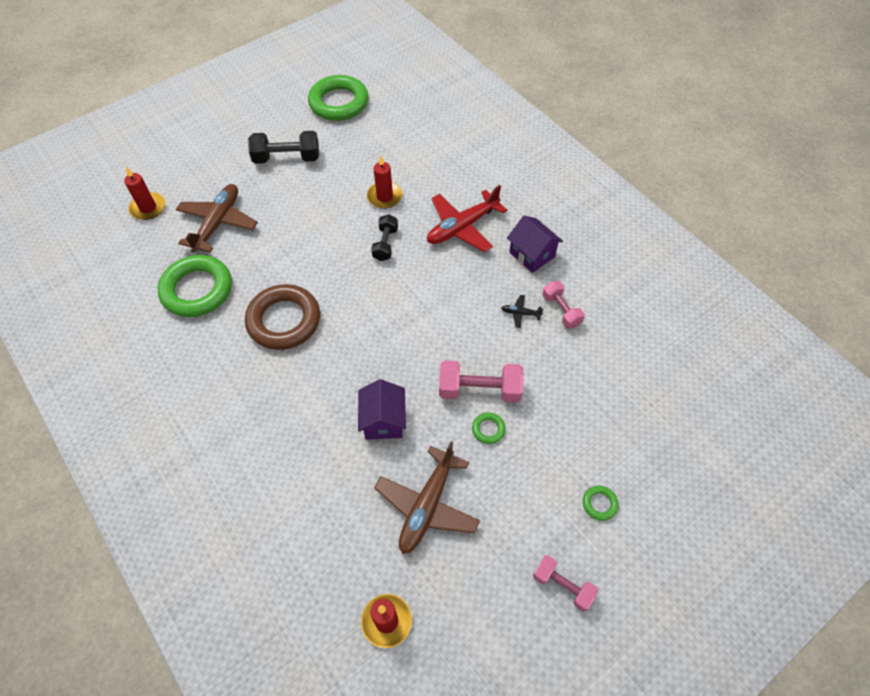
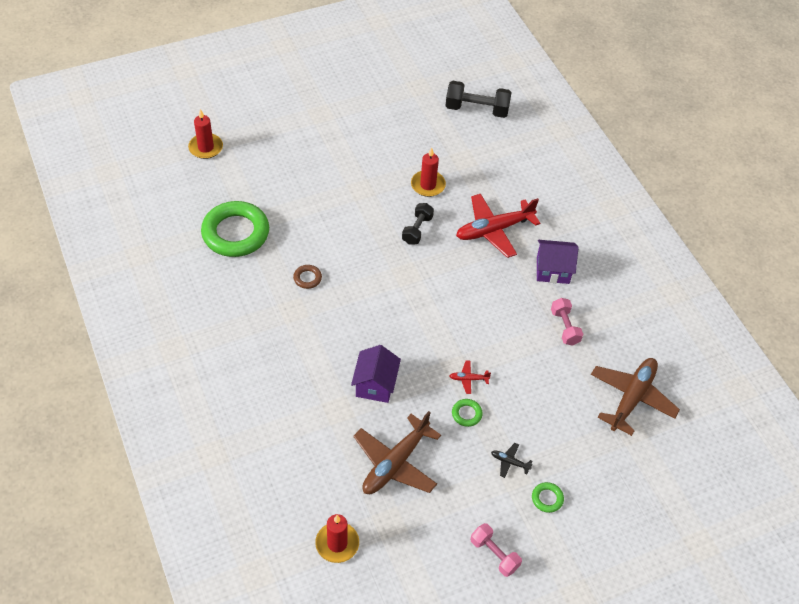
camera: 10 degrees right, 5 degrees down
brown plane [176,184,258,253] -> brown plane moved to [591,358,680,436]
brown ring [245,284,320,350] -> brown ring [293,265,322,289], size x0.41
black dumbbell [248,131,319,164] -> black dumbbell moved to [446,81,512,118]
green ring [308,75,368,121] -> none
pink dumbbell [439,360,524,403] -> red plane [449,360,491,394]
black plane [501,295,544,328] -> black plane moved to [491,443,533,478]
purple house [507,216,563,273] -> purple house turned 60 degrees counterclockwise [537,240,578,284]

